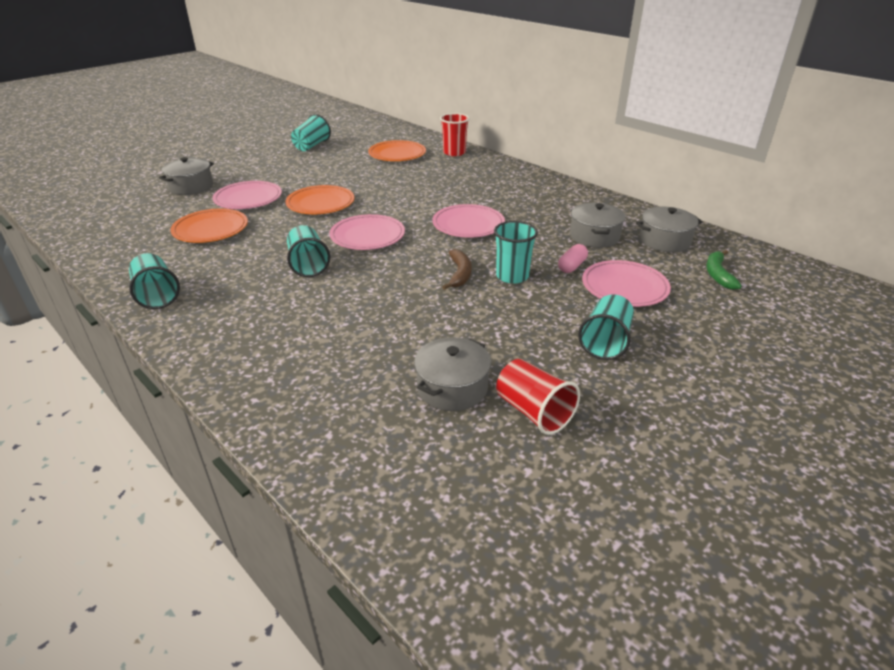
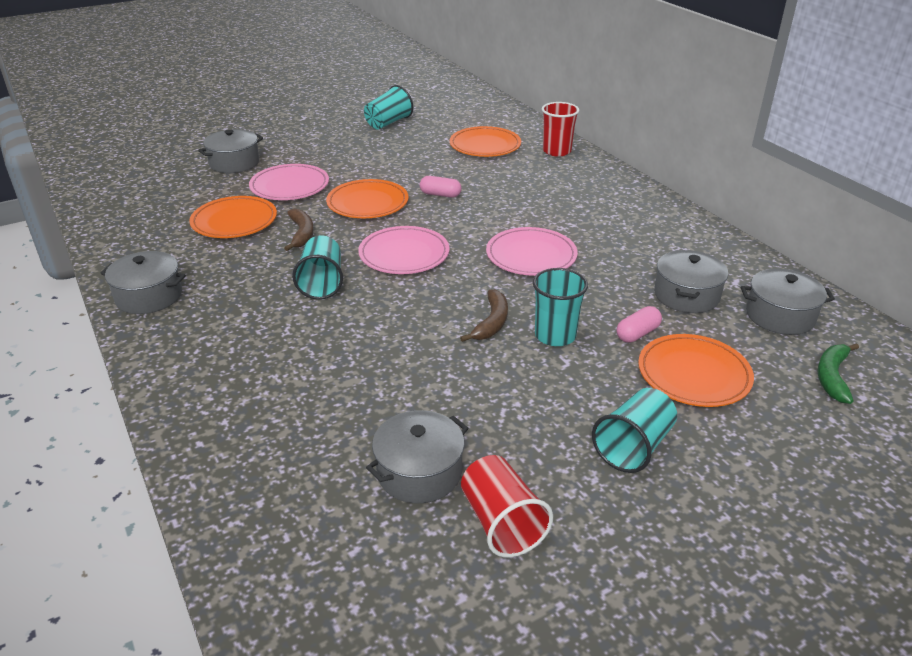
camera: 15 degrees right, 0 degrees up
turquoise cup [129,253,180,309] -> grey pot [101,251,186,314]
pink plate [582,260,671,307] -> orange plate [638,334,754,407]
none -> brown banana [284,209,314,251]
none -> pink capsule [420,176,462,198]

